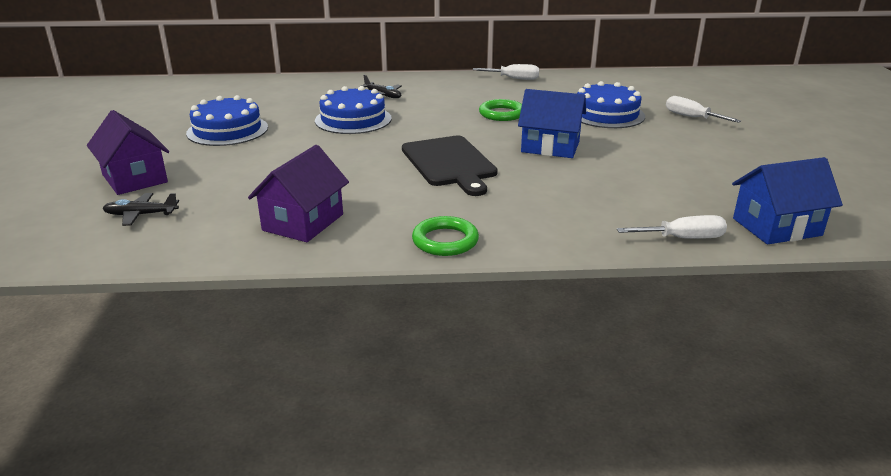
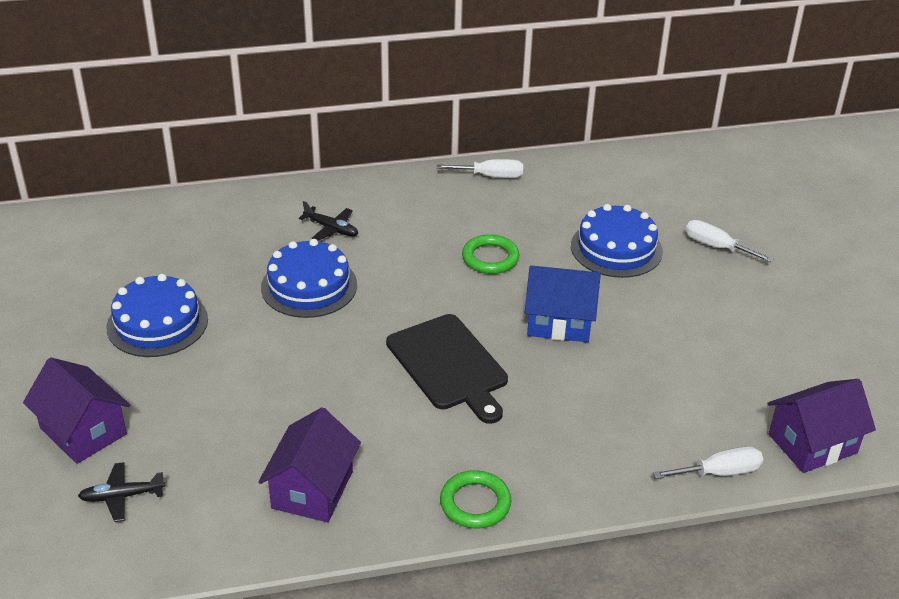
camera: 10 degrees left, 10 degrees up
blue house [732,157,843,244] -> purple house [767,379,876,473]

